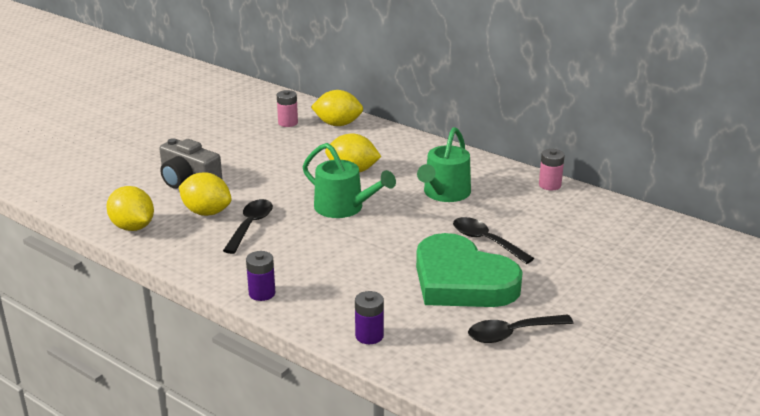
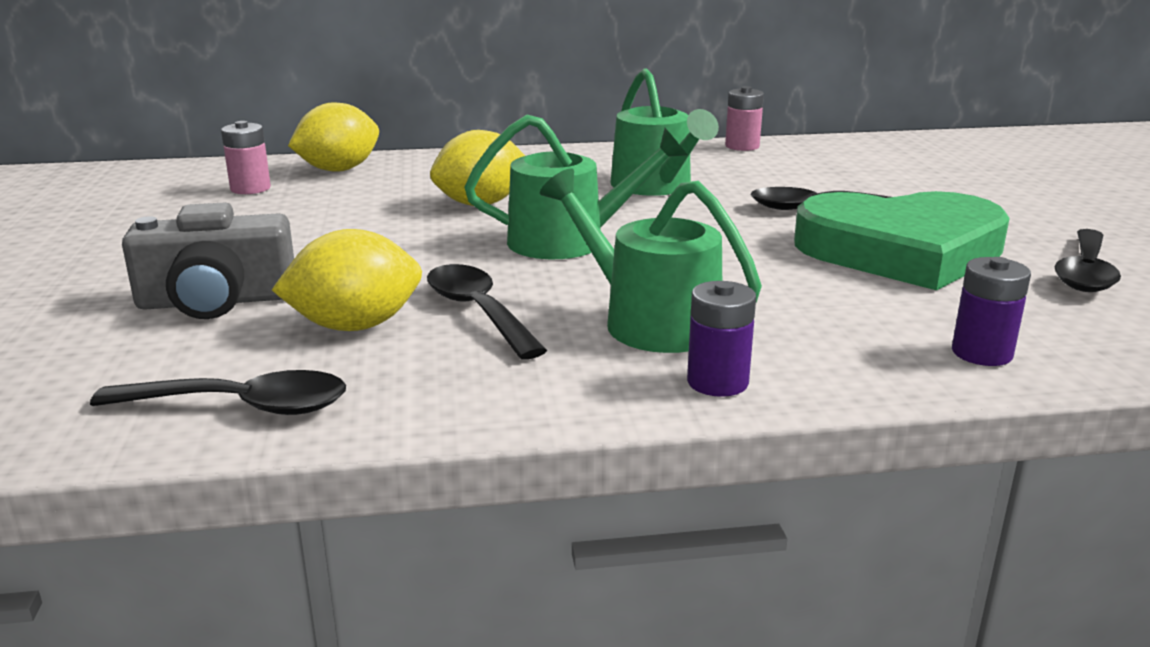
camera: 45 degrees left, 5 degrees down
yellow lemon [106,186,154,231] -> black spoon [90,370,346,415]
none -> green watering can [540,168,762,353]

